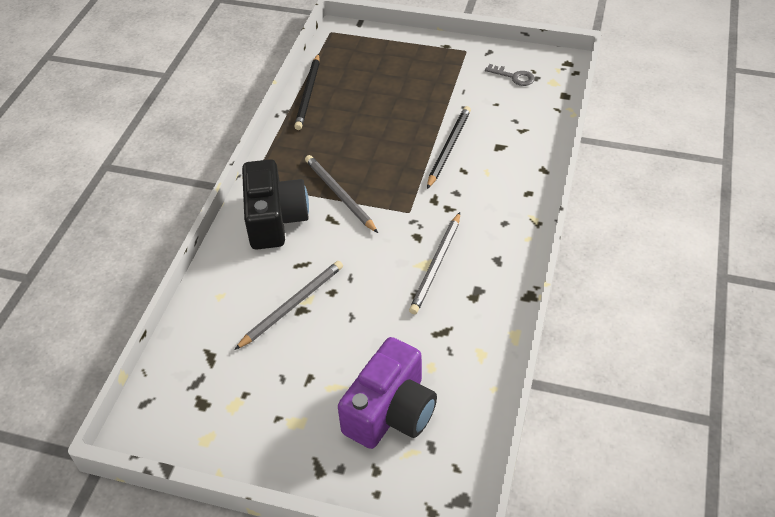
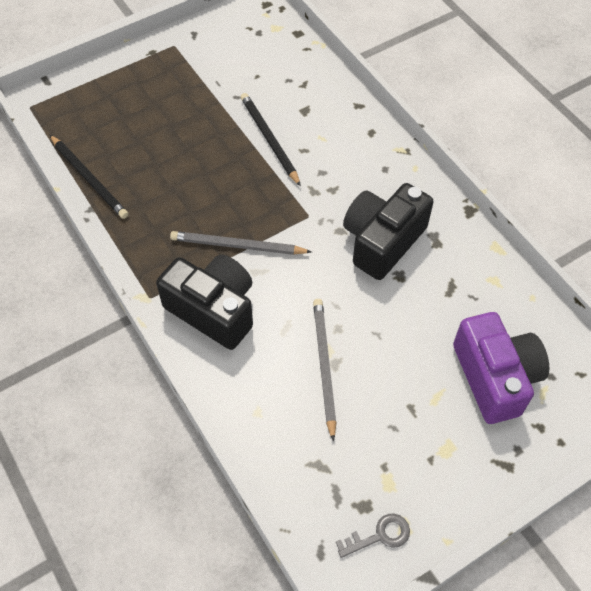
camera: 50 degrees left, 10 degrees up
grey pencil [409,212,460,314] -> black camera [343,183,433,280]
grey key [485,64,535,86] -> grey key moved to [336,514,410,558]

